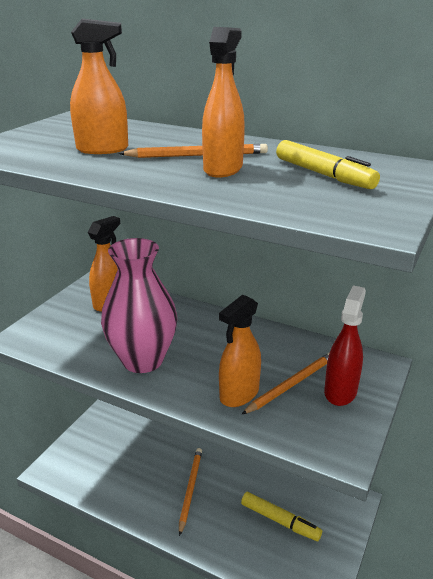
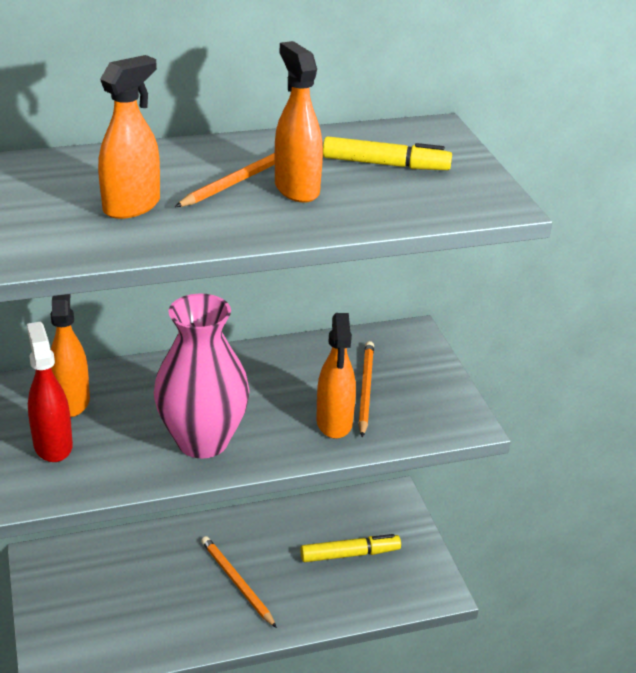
camera: 45 degrees left, 5 degrees up
red spray bottle [324,285,366,406] -> red spray bottle moved to [27,322,73,462]

